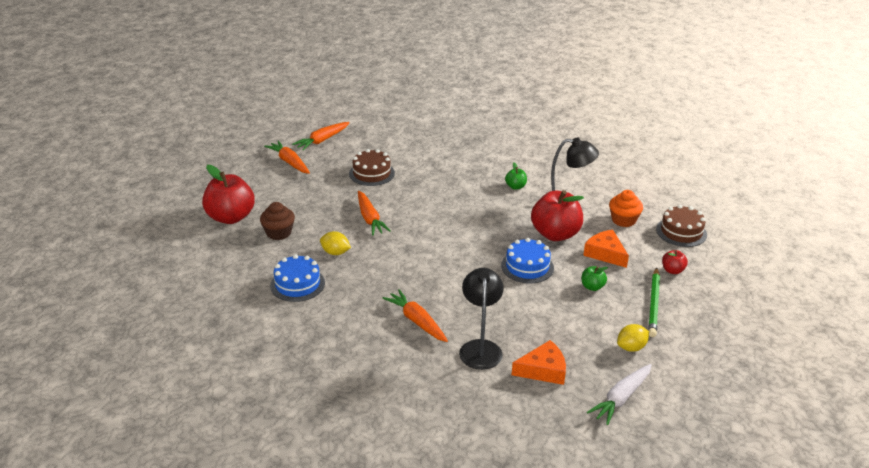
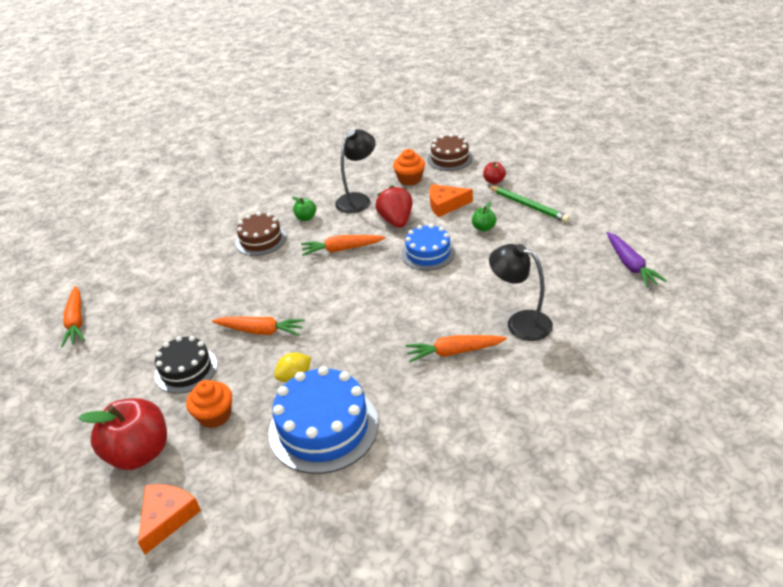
camera: 55 degrees left, 5 degrees up
brown cupcake [260,202,295,240] -> orange cupcake [186,380,232,428]
orange carrot [264,141,310,174] -> orange carrot moved to [301,235,385,256]
blue cake [270,254,325,302] -> blue cake [269,366,378,474], size x1.60
brown cake [349,149,395,186] -> brown cake moved to [236,212,286,256]
orange cheese [512,340,566,385] -> orange cheese moved to [138,484,201,554]
red apple [531,190,584,241] -> red strawberry [375,186,413,228]
white carrot [587,364,652,425] -> purple carrot [607,232,667,288]
yellow lemon [617,324,649,352] -> none
none -> black cake [155,336,217,394]

